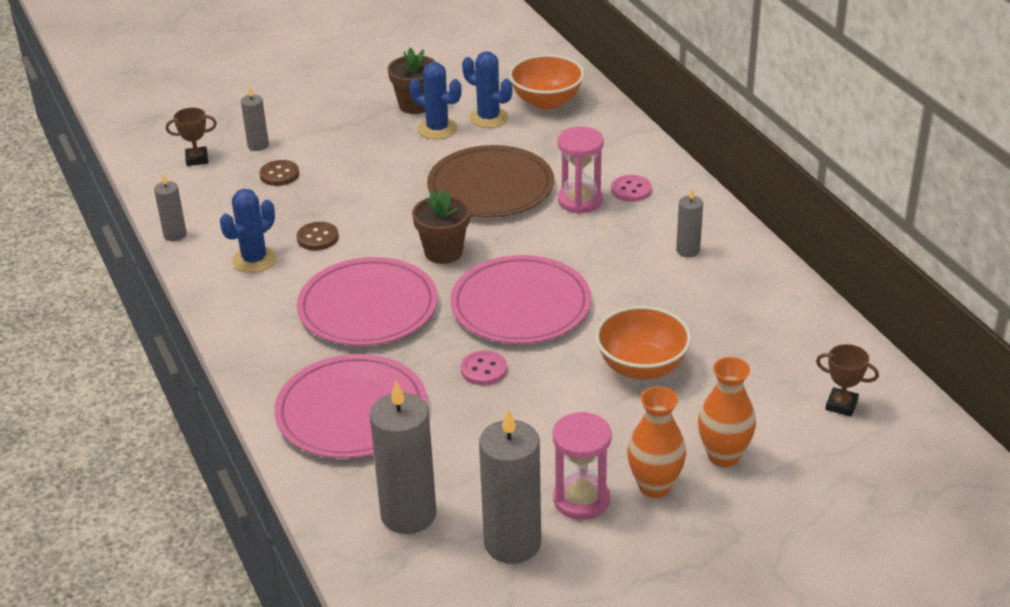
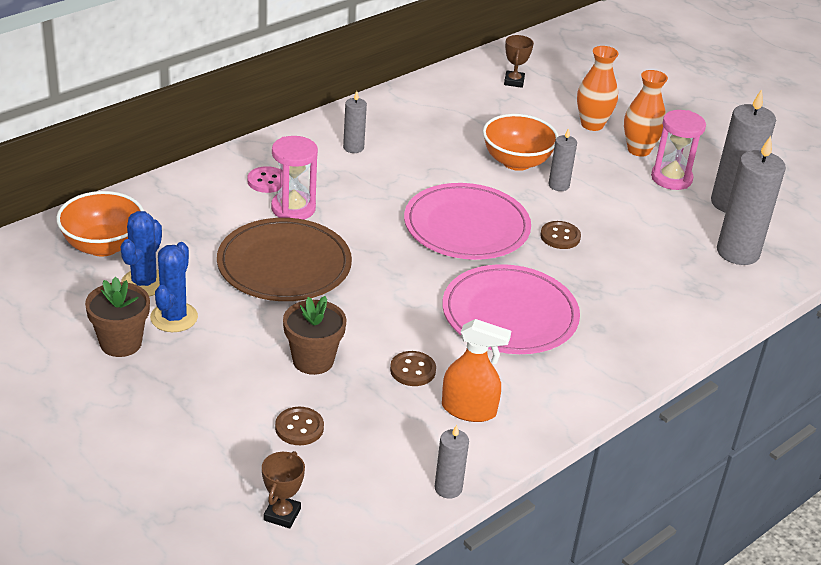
camera: 110 degrees left, 0 degrees up
brown trophy [166,107,217,166] -> brown trophy turned 45 degrees clockwise [262,451,305,528]
blue cactus [220,189,277,273] -> orange spray bottle [442,319,511,422]
grey candle [241,87,269,151] -> grey candle moved to [549,128,577,191]
pink plate [274,354,427,458] -> none
brown flower pot [412,189,470,264] -> brown flower pot moved to [283,296,346,375]
pink button [461,350,507,385] -> brown button [540,221,581,249]

